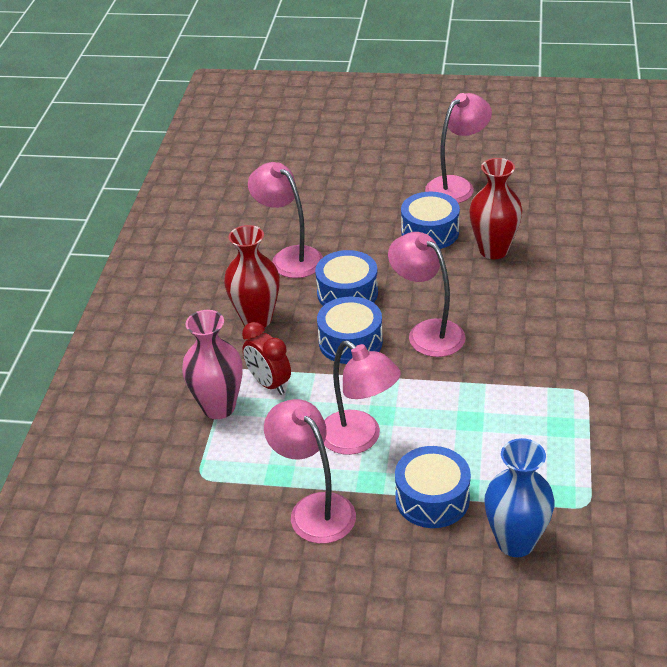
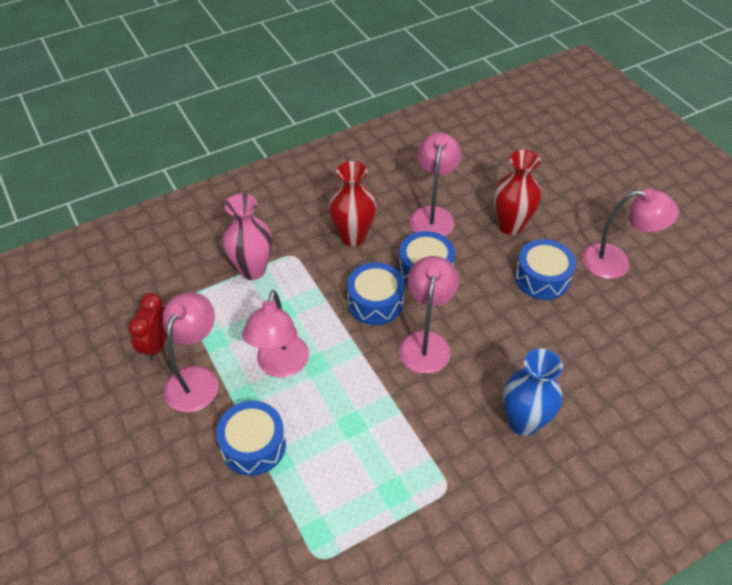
camera: 50 degrees right, 10 degrees up
red clock [242,322,291,395] -> red clock moved to [128,293,167,361]
red vase [469,158,522,259] -> red vase moved to [494,150,541,235]
blue vase [485,438,554,557] -> blue vase moved to [503,349,563,436]

